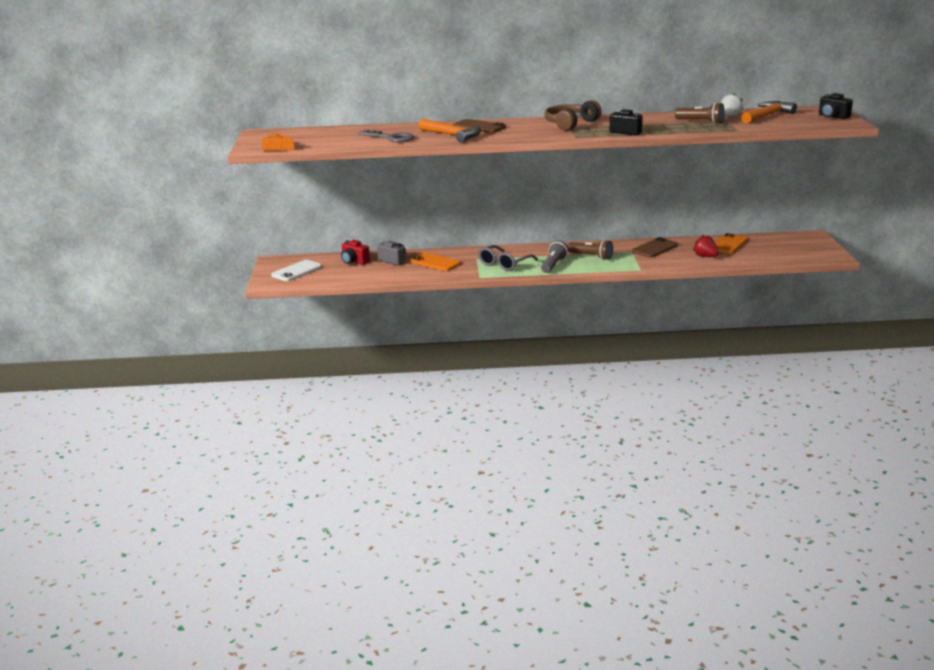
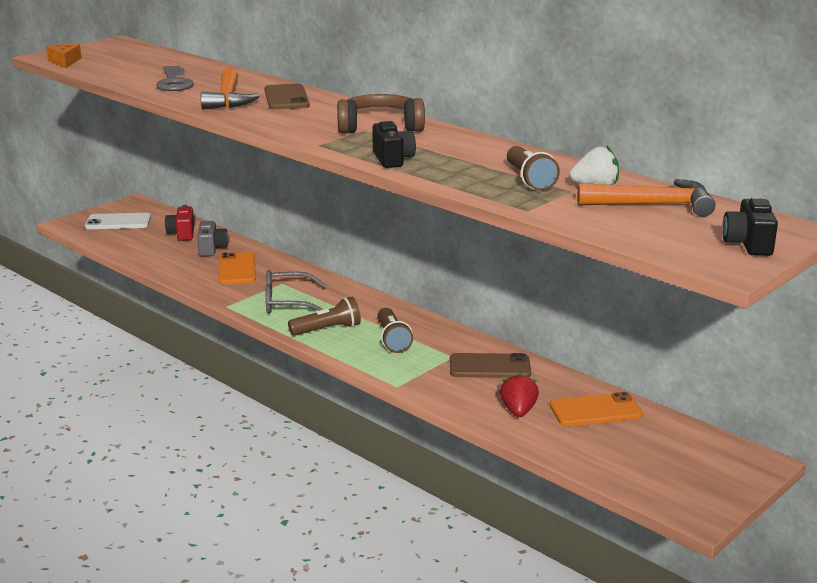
camera: 45 degrees right, 0 degrees up
grey flashlight [541,240,569,273] -> brown flashlight [288,297,361,336]

